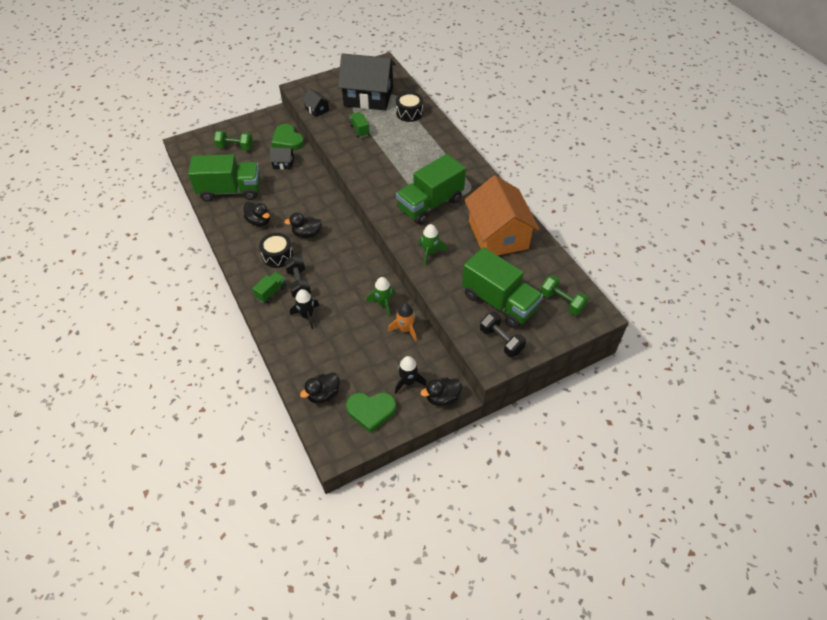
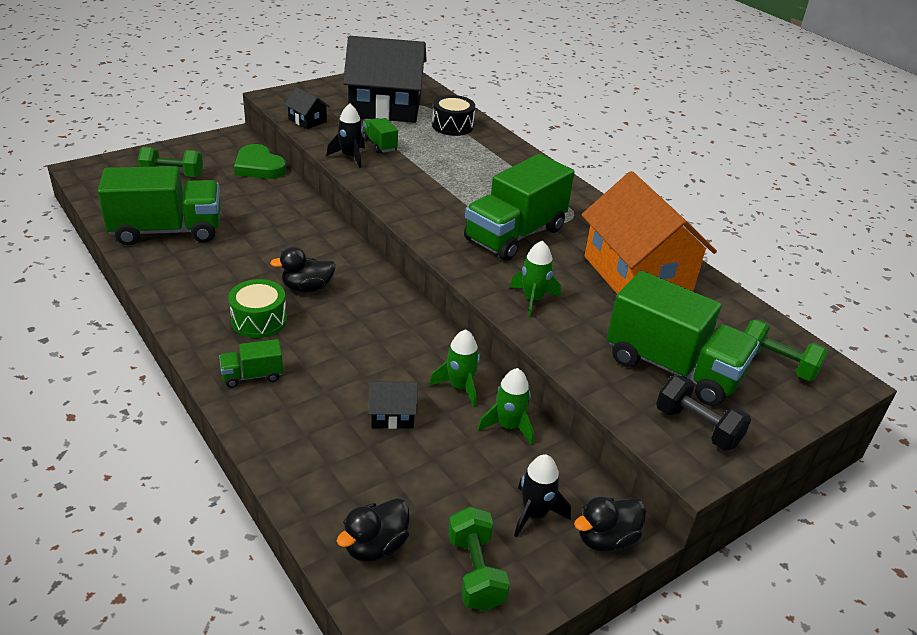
camera: 10 degrees left, 15 degrees down
black duck [243,202,270,226] -> none
green truck [252,272,286,303] -> green truck turned 135 degrees counterclockwise [219,339,283,388]
black drum [259,233,293,268] -> green drum [228,279,287,338]
black house [270,147,294,170] -> black house moved to [369,381,418,429]
black dumbbell [285,256,311,298] -> none
black rocket [290,289,319,329] -> black rocket moved to [326,104,365,168]
green heart [346,392,396,433] -> green dumbbell [448,507,510,611]
orange rocket [388,303,417,342] -> green rocket [477,368,534,445]

